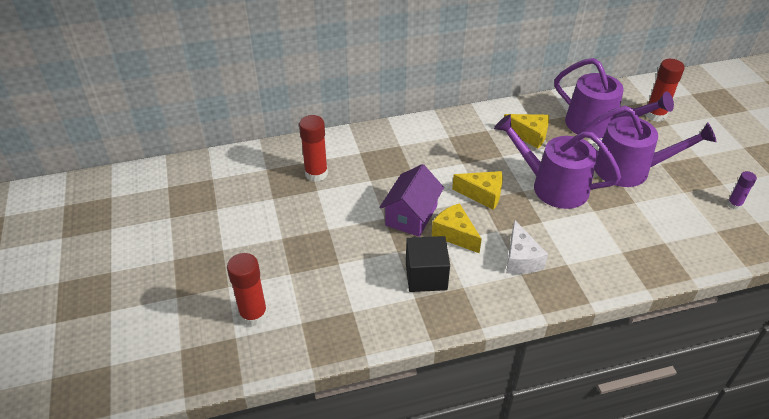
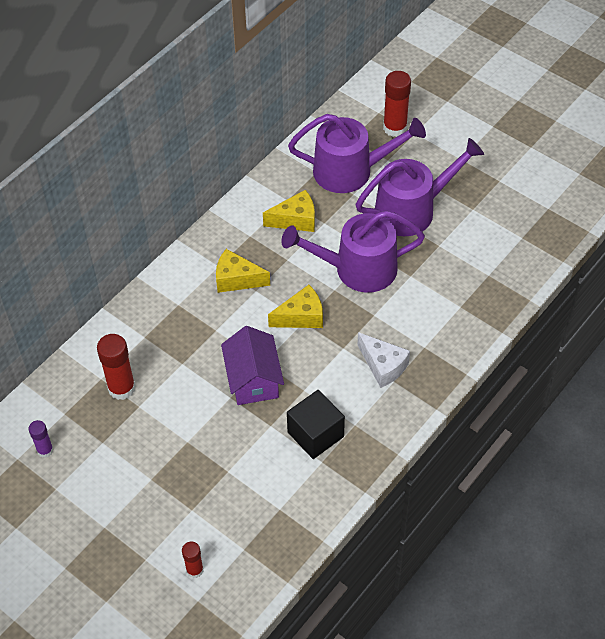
camera: 35 degrees left, 10 degrees up
red glue stick [227,253,268,326] -> red glue stick [182,542,203,578], size x0.58
yellow cheese [432,203,482,254] -> yellow cheese moved to [216,249,270,293]
purple glue stick [727,171,757,210] -> purple glue stick moved to [28,420,53,458]

